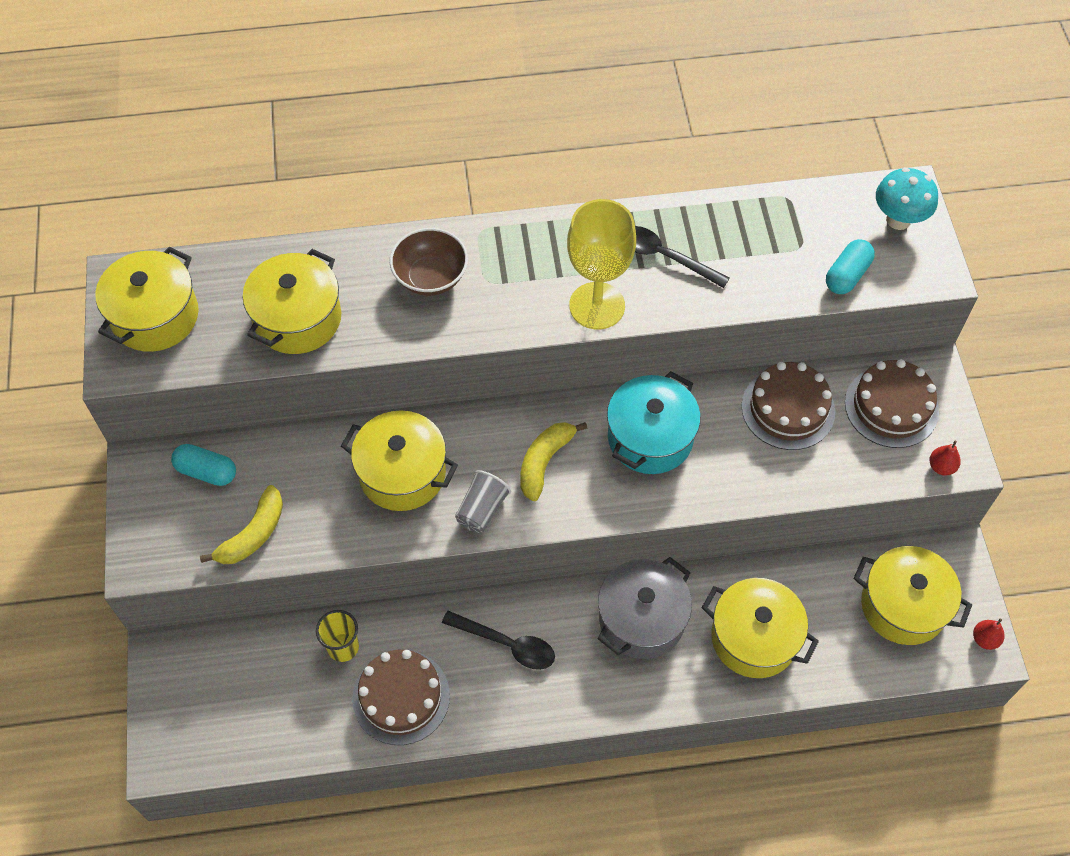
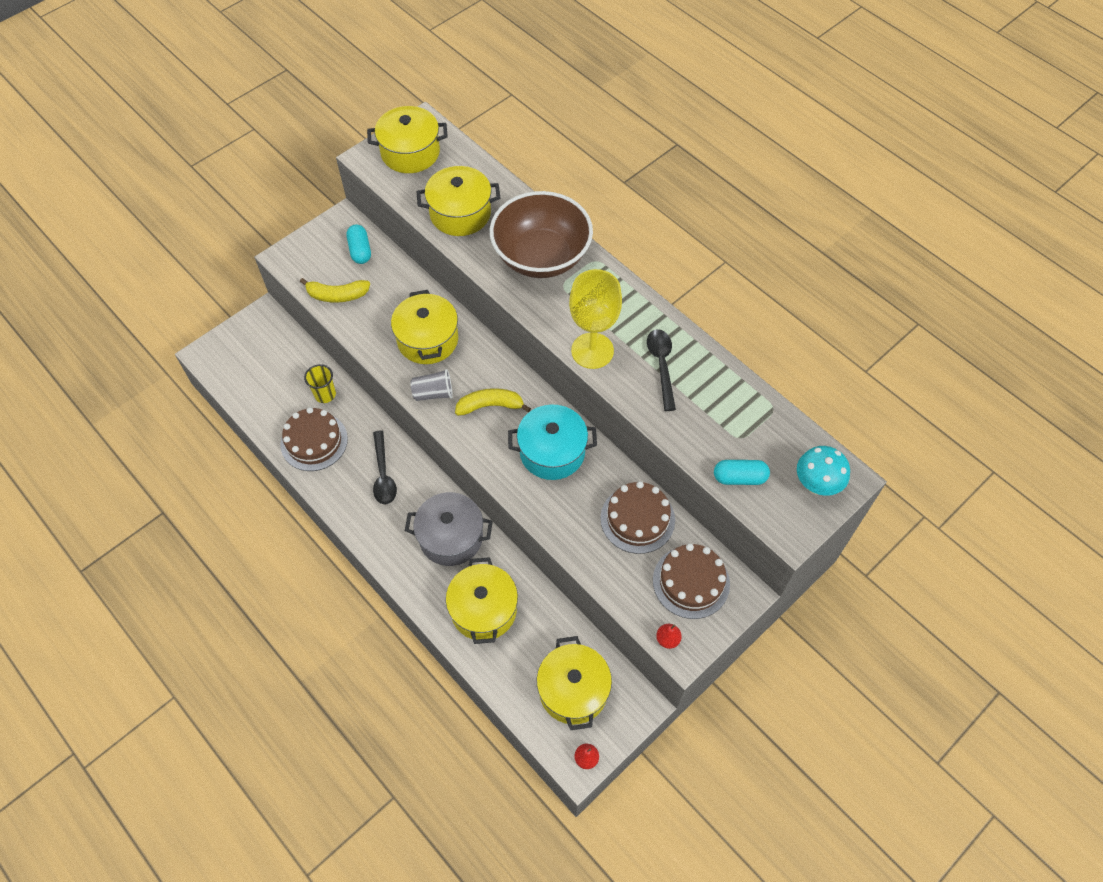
camera: 55 degrees right, 0 degrees up
brown bowl [390,228,468,296] -> brown bowl [490,191,593,278], size x1.78

